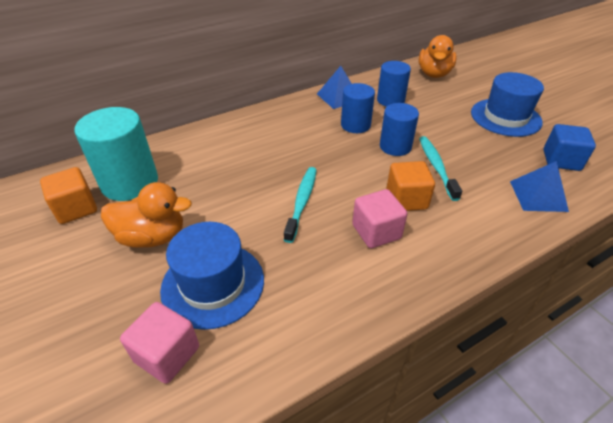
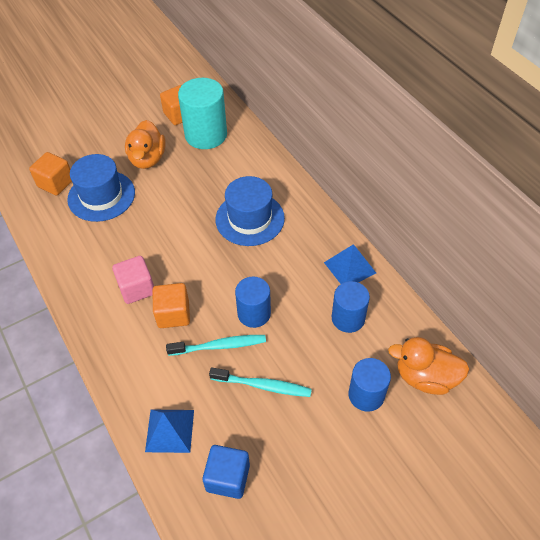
camera: 90 degrees right, 10 degrees up
pink cube [120,302,199,384] -> orange cube [29,152,72,196]
turquoise toothbrush [284,167,317,243] -> turquoise toothbrush moved to [209,367,312,397]
blue cylinder [341,83,375,133] -> blue cylinder moved to [348,358,391,412]
blue hat [471,72,544,137] -> blue hat moved to [216,176,285,246]

